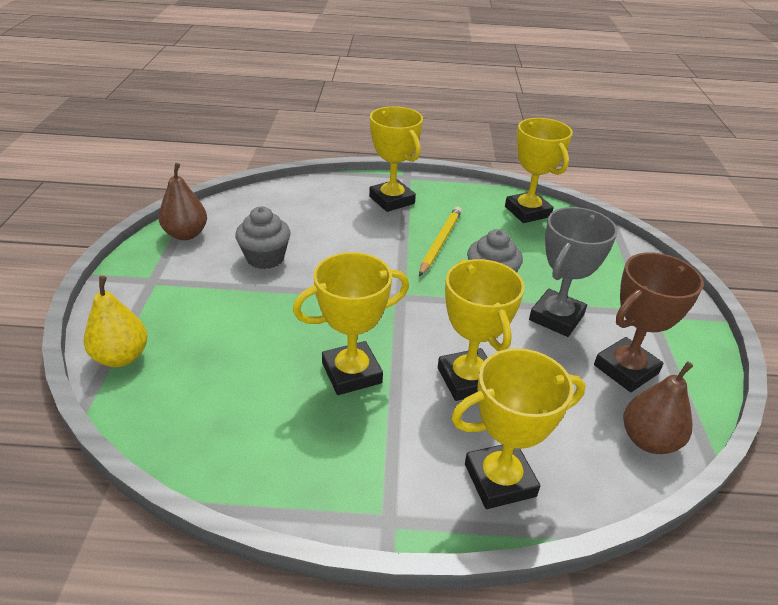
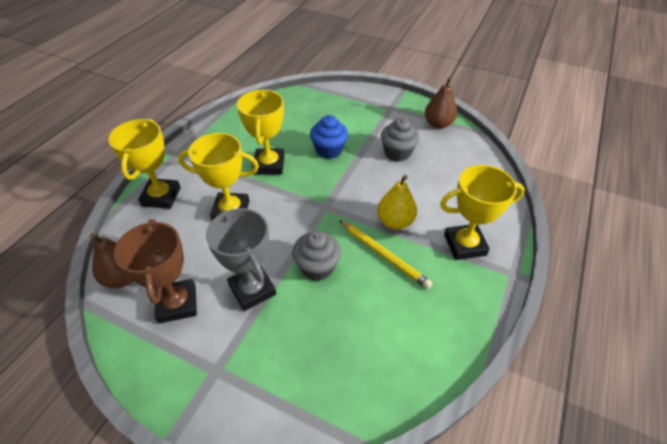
camera: 115 degrees right, 10 degrees up
yellow pear [83,276,148,367] -> yellow pear moved to [377,175,417,230]
yellow trophy [505,118,573,223] -> none
none -> blue cupcake [310,115,348,159]

